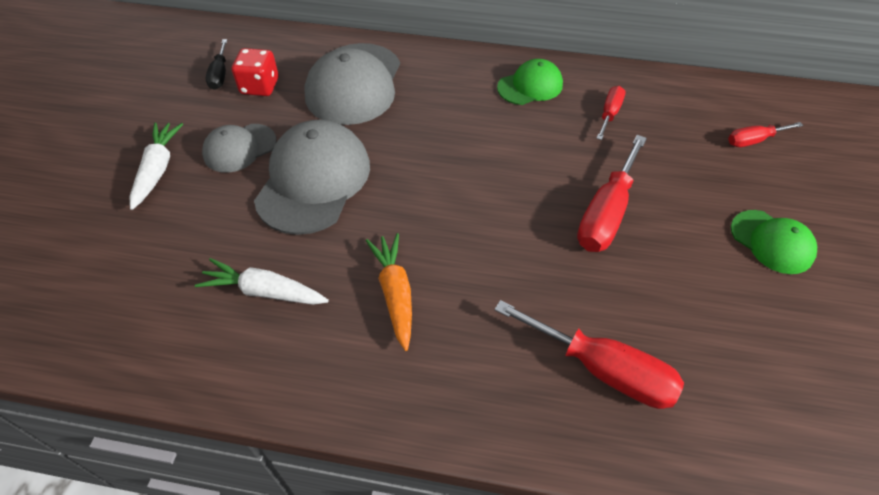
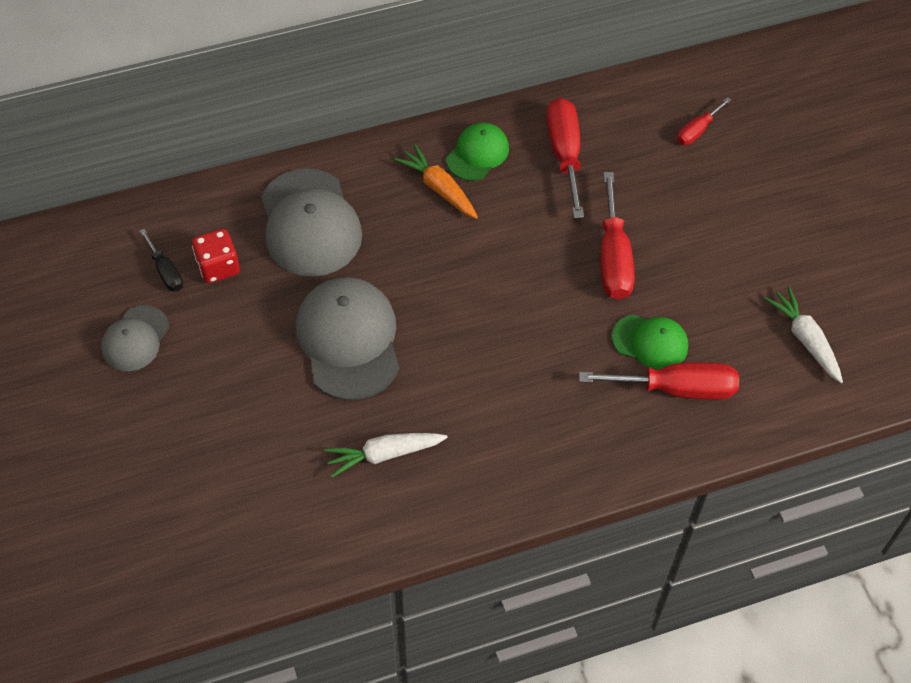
camera: 30 degrees left, 5 degrees up
white carrot [129,122,183,210] -> white carrot moved to [765,287,843,383]
grey cap [202,124,277,173] -> grey cap moved to [101,305,169,371]
orange carrot [366,233,412,351] -> orange carrot moved to [394,144,478,219]
red screwdriver [596,86,625,140] -> red screwdriver [546,98,584,218], size x1.83
green cap [731,210,817,274] -> green cap moved to [612,315,688,370]

